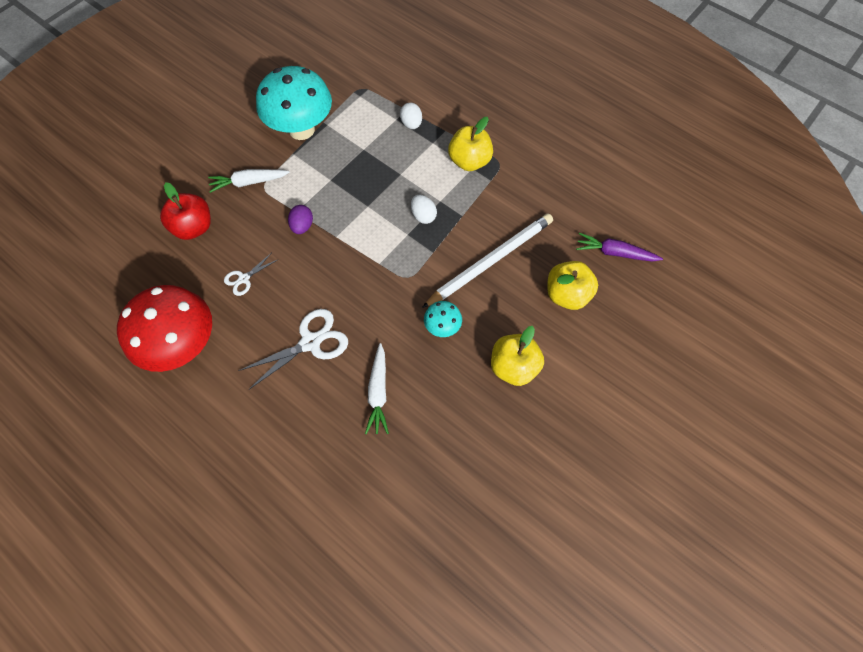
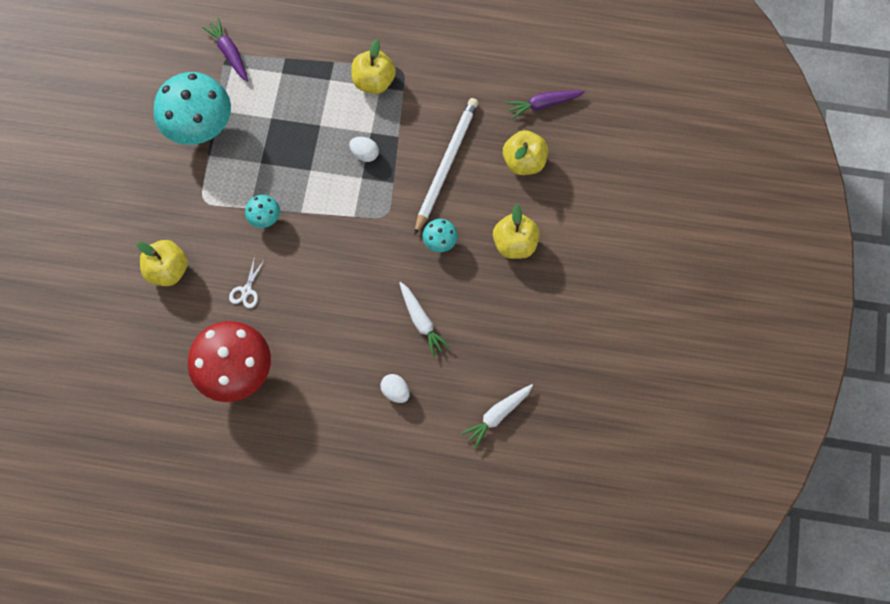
camera: 30 degrees left, 5 degrees up
red apple [160,182,211,240] -> yellow apple [137,240,188,286]
white carrot [208,169,290,193] -> white carrot moved to [461,384,533,449]
white scissors [238,309,348,389] -> none
purple egg [288,205,313,234] -> turquoise mushroom [245,195,280,228]
white egg [400,103,422,129] -> white egg moved to [380,374,410,403]
none -> purple carrot [202,18,248,82]

